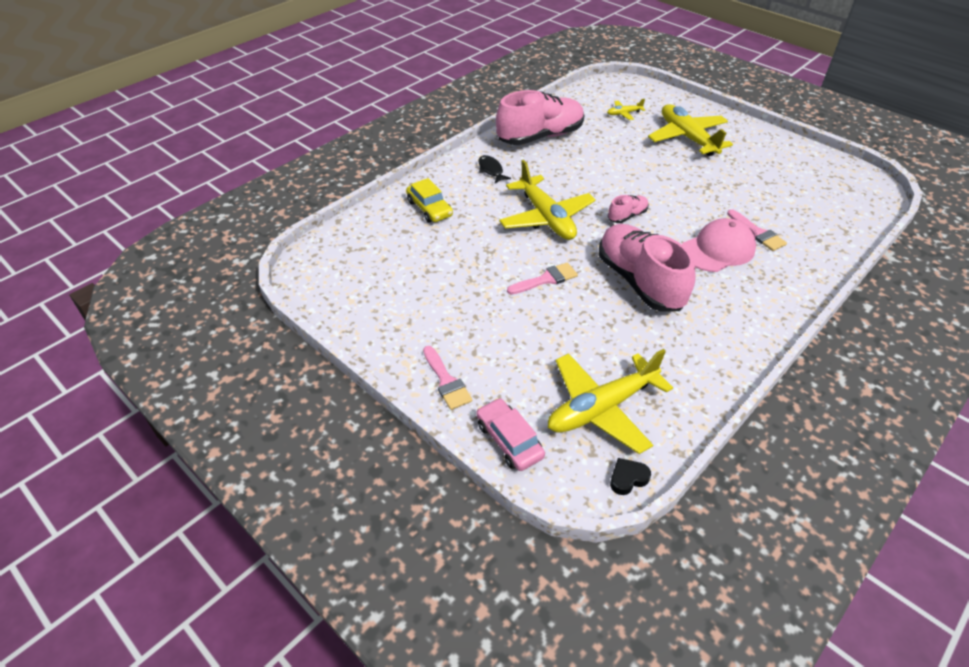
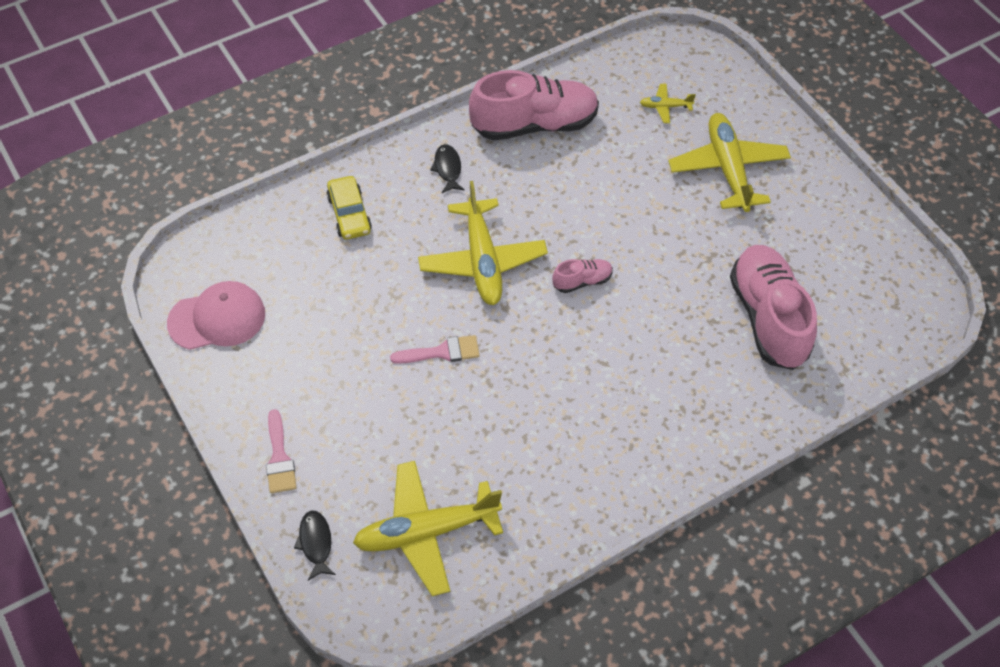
camera: 15 degrees right, 10 degrees up
pink car [476,398,545,471] -> black fish [294,510,336,581]
pink shoe [599,224,696,312] -> pink shoe moved to [730,245,817,370]
black heart [610,458,651,495] -> none
pink cap [682,218,756,272] -> pink cap moved to [167,281,265,350]
pink brush [727,209,787,251] -> none

